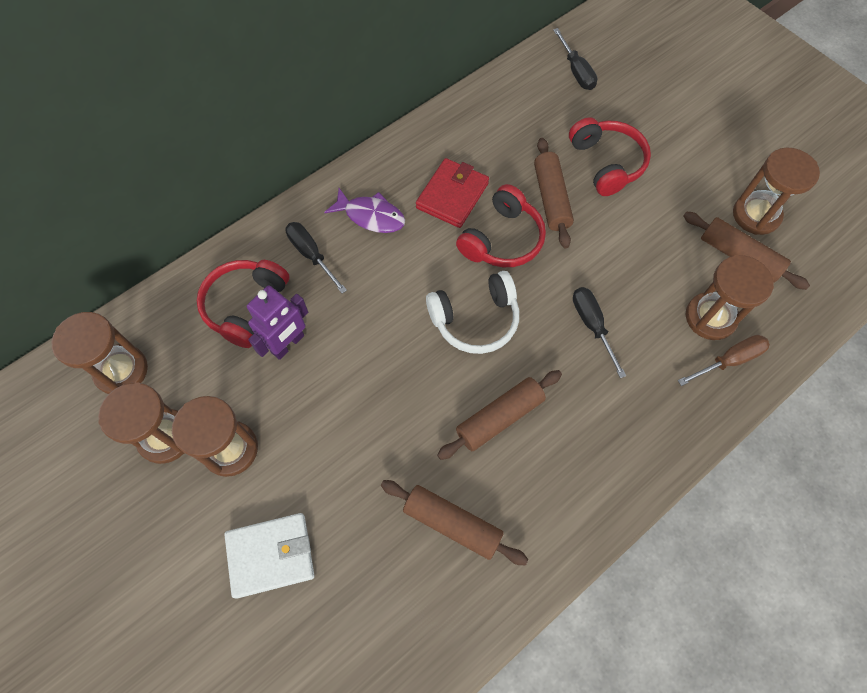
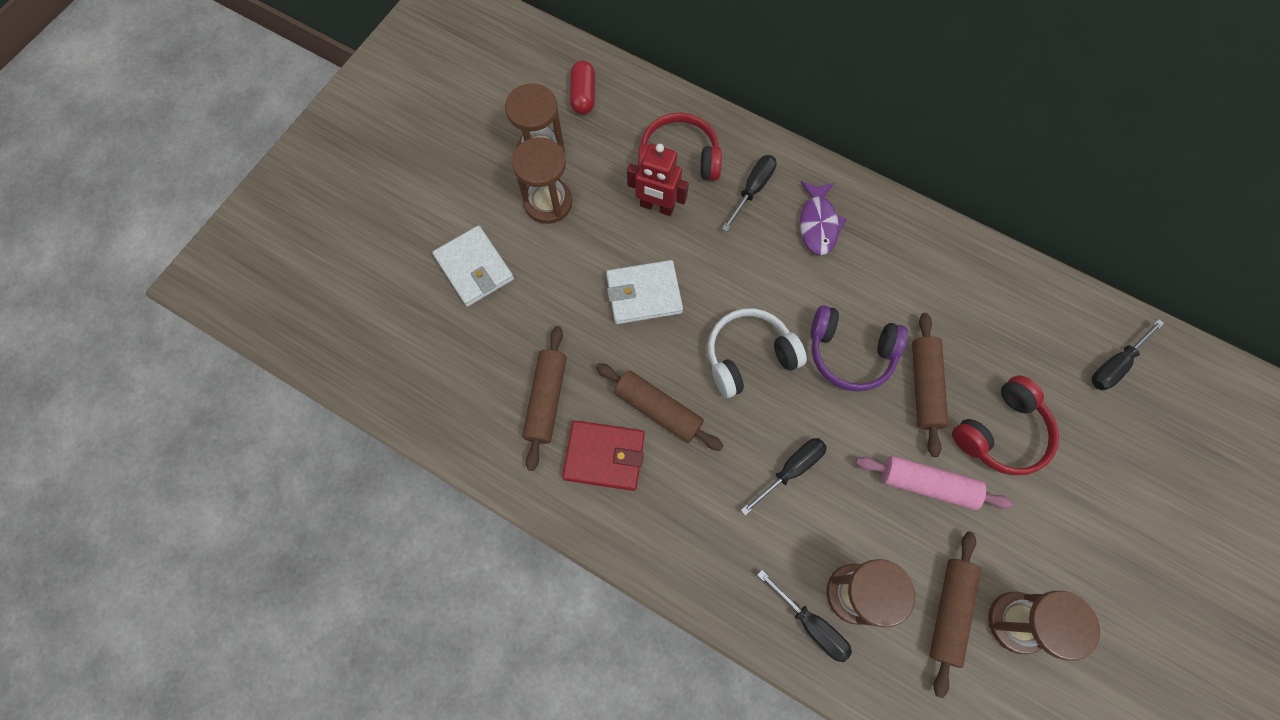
camera: 70 degrees right, 5 degrees up
brown hourglass [52,312,148,394] -> red capsule [570,61,595,114]
purple robot [247,286,308,360] -> red robot [627,144,689,216]
red wallet [416,158,489,228] -> red wallet moved to [562,420,645,491]
white headphones [426,271,519,354] -> white headphones turned 105 degrees clockwise [708,308,807,398]
red headphones [456,184,546,267] -> purple headphones [811,305,908,392]
brown rolling pin [534,138,574,248] -> brown rolling pin turned 60 degrees counterclockwise [912,313,949,457]
brown screwdriver [678,335,770,386] -> black screwdriver [757,570,852,662]
none -> white wallet [606,260,683,324]
none -> pink rolling pin [855,456,1013,510]

